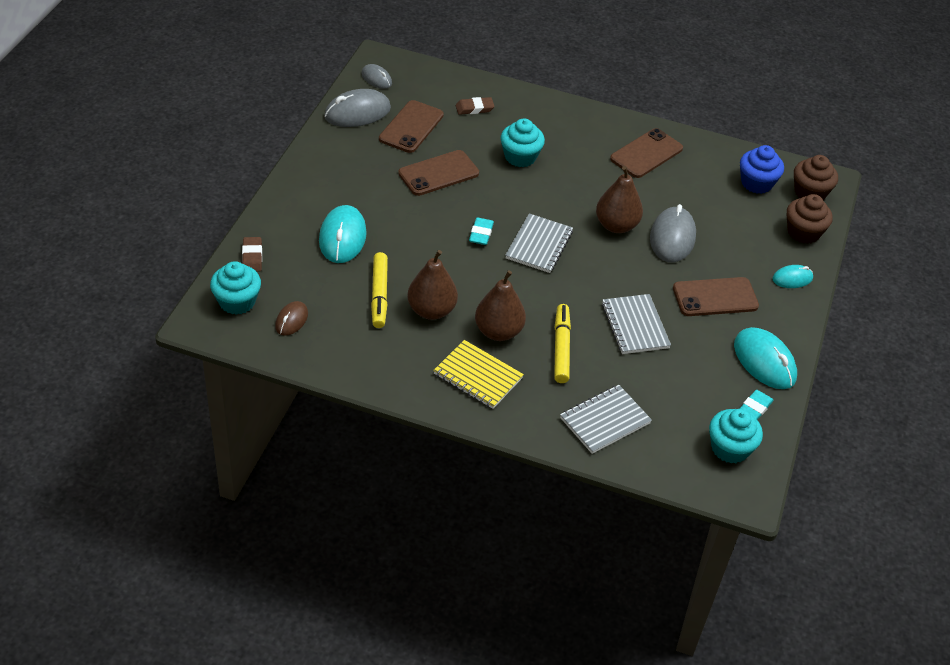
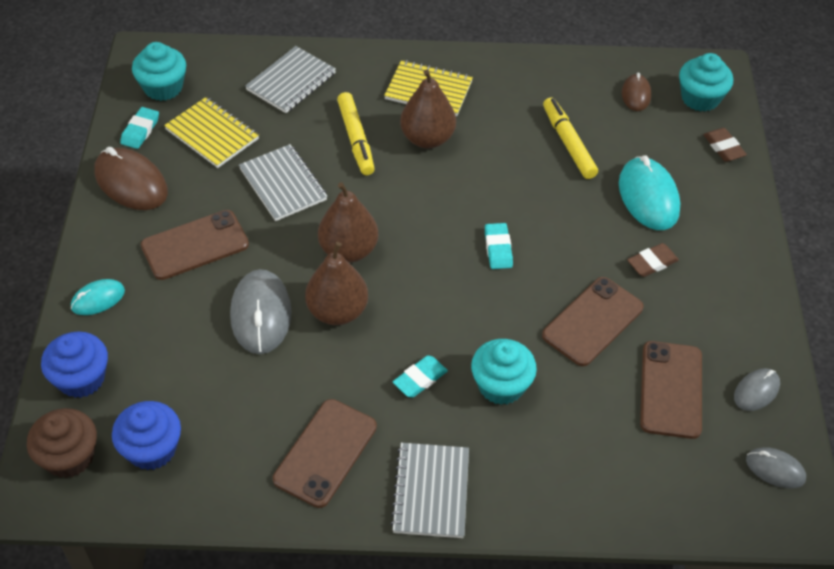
camera: 165 degrees right, 5 degrees up
grey mouse [324,89,391,127] -> grey mouse [734,368,780,411], size x0.57
brown pear [407,250,458,320] -> brown pear moved to [318,182,378,263]
brown eraser [456,97,494,115] -> brown eraser moved to [627,243,679,277]
grey notebook [505,213,573,273] -> grey notebook moved to [390,443,469,538]
turquoise mouse [734,327,797,389] -> brown mouse [94,147,168,210]
brown cupcake [786,194,833,244] -> blue cupcake [41,331,108,398]
none -> yellow notebook [164,97,259,168]
none -> turquoise eraser [393,355,448,398]

